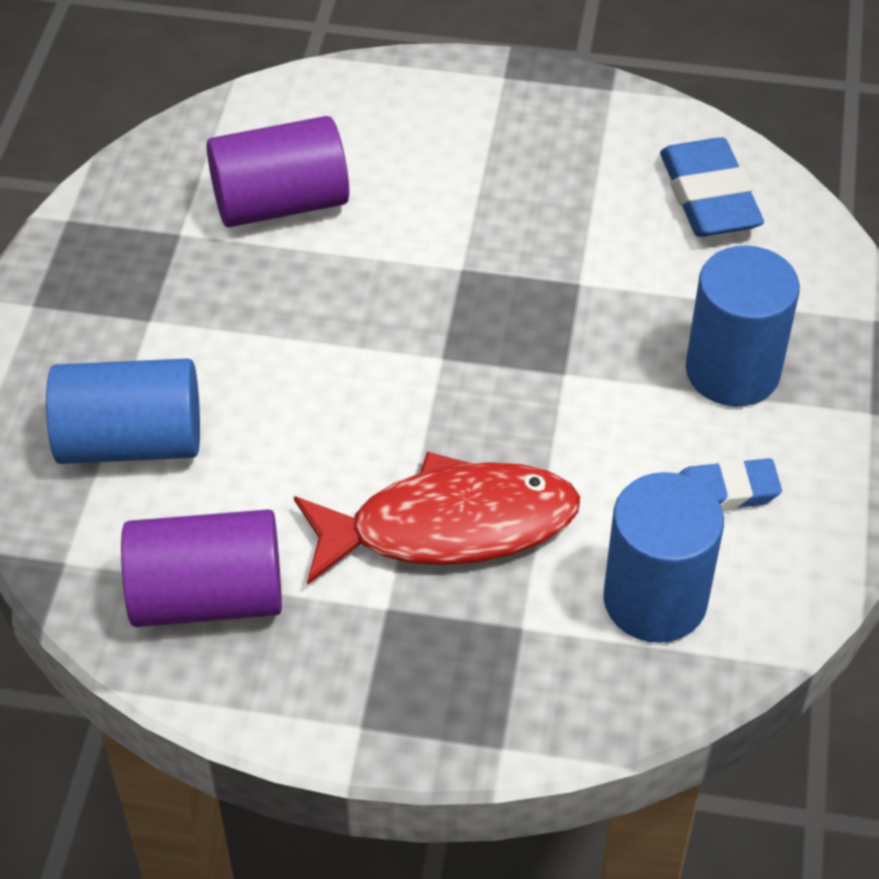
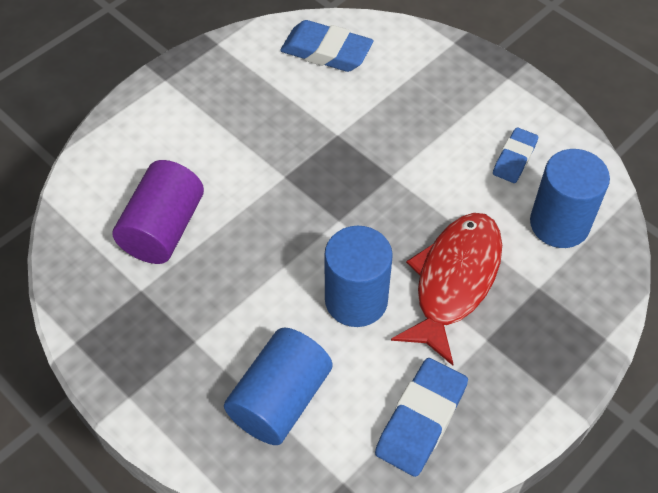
camera: 55 degrees left, 5 degrees up
purple cylinder [121,509,282,627] -> blue eraser [375,358,468,477]
blue cylinder [686,246,800,407] -> blue cylinder moved to [324,226,393,327]

